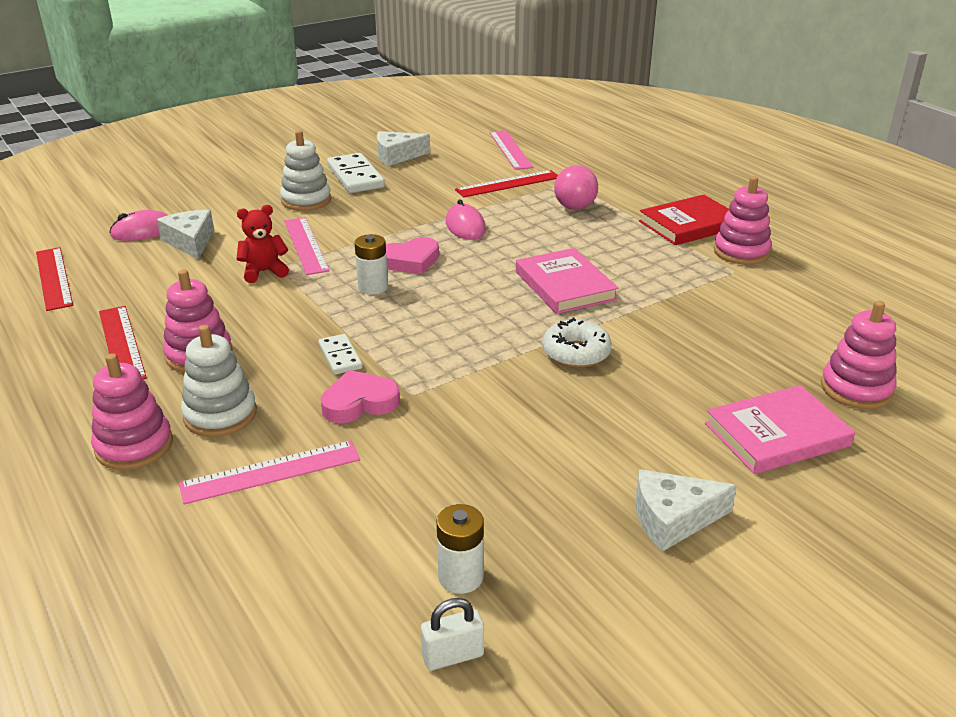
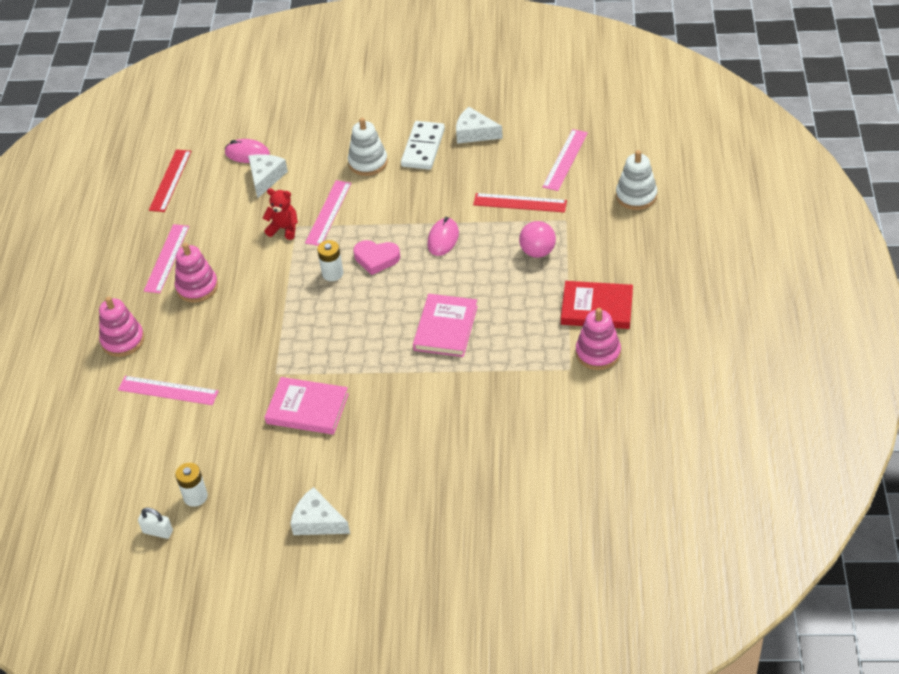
camera: 40 degrees right, 15 degrees up
red ruler [99,306,147,379] -> pink ruler [144,224,189,293]
white stacking toy [181,325,257,437] -> white stacking toy moved to [616,150,657,210]
white domino [318,334,363,375] -> none
pink heart [321,370,400,423] -> none
white donut [542,317,612,368] -> none
pink book [705,385,855,474] -> pink book moved to [265,377,349,435]
pink stacking toy [821,301,897,409] -> none

